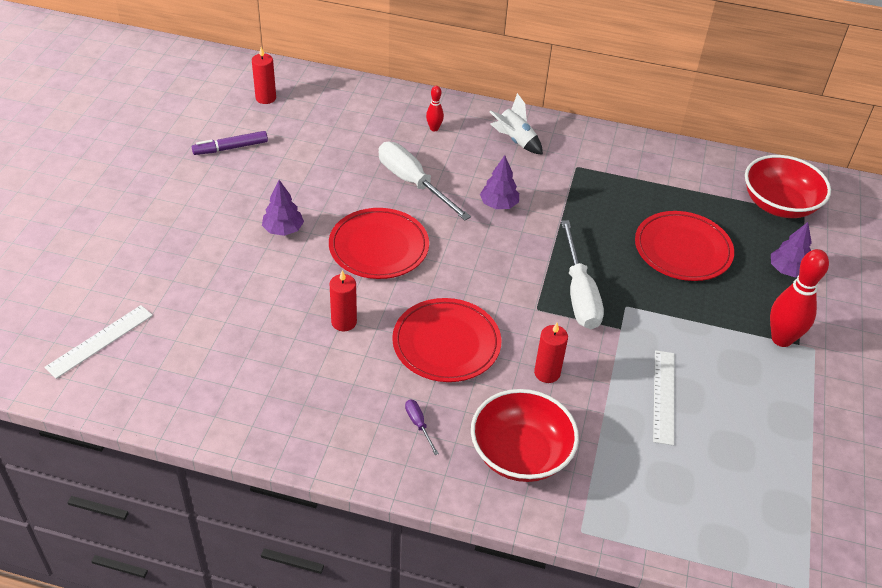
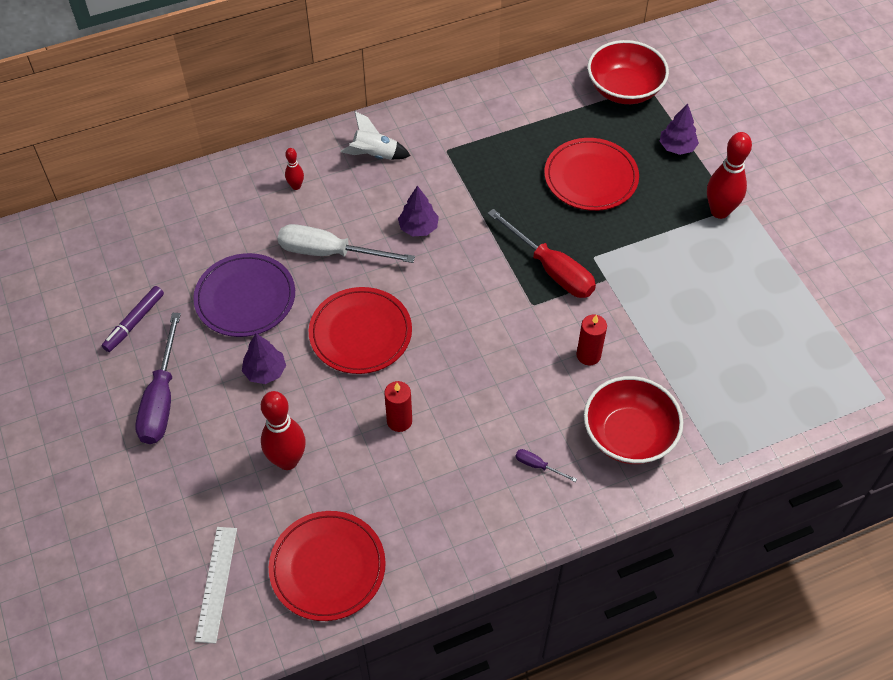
camera: 35 degrees left, 10 degrees up
red candle [252,47,276,104] -> none
red plate [392,298,501,382] -> red plate moved to [269,511,386,621]
white screwdriver [561,220,604,329] -> red screwdriver [487,209,596,298]
white ruler [653,350,674,445] -> none
none -> purple screwdriver [135,313,181,444]
none -> purple plate [193,253,295,337]
none -> red bowling pin [261,391,306,470]

